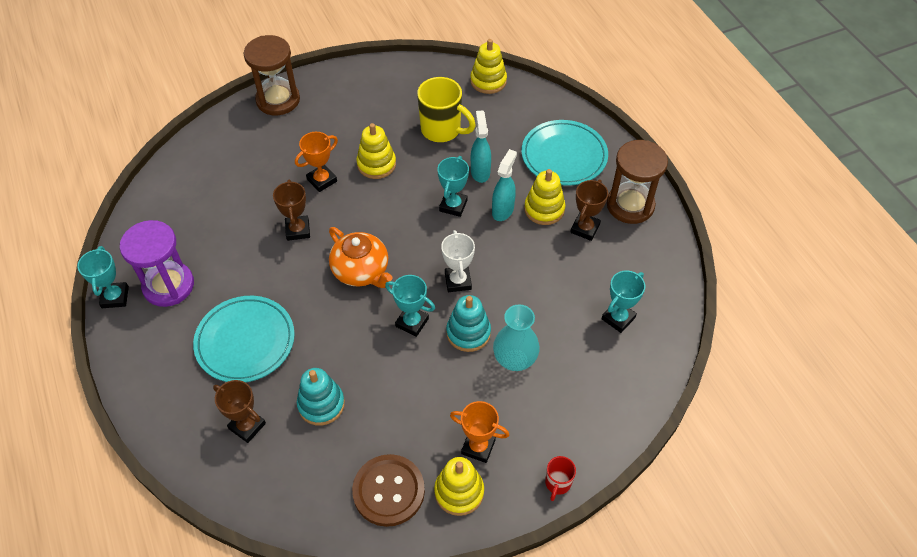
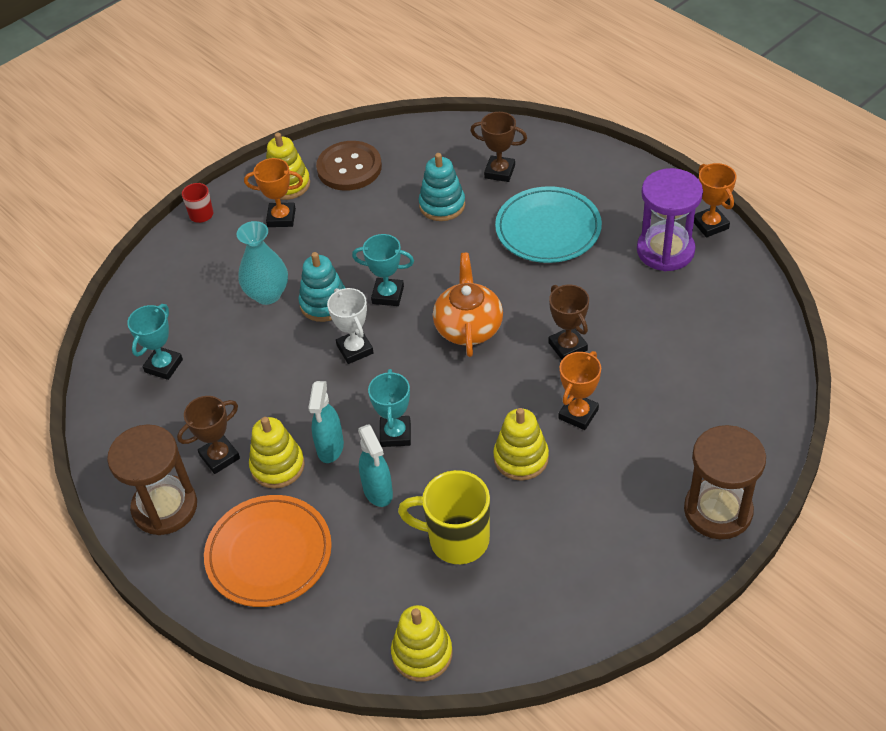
camera: 165 degrees right, 5 degrees down
turquoise trophy [77,246,129,308] -> orange trophy [694,163,736,237]
orange teapot [329,227,392,288] -> orange teapot turned 60 degrees clockwise [433,253,503,357]
turquoise plate [522,120,608,186] -> orange plate [204,495,332,607]
brown trophy [570,180,608,241] -> brown trophy turned 45 degrees clockwise [177,396,240,474]

